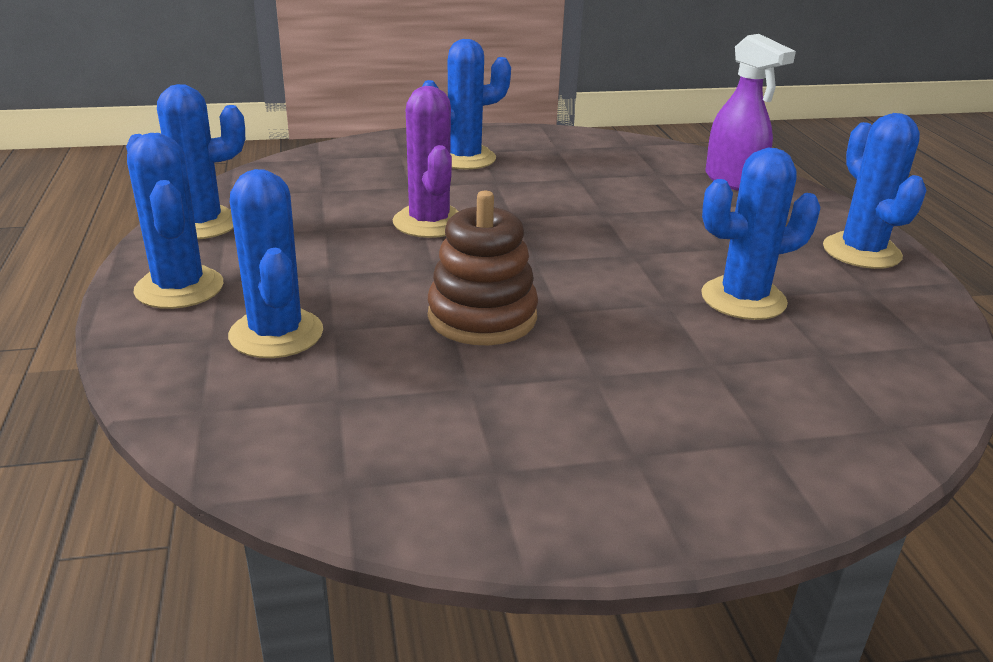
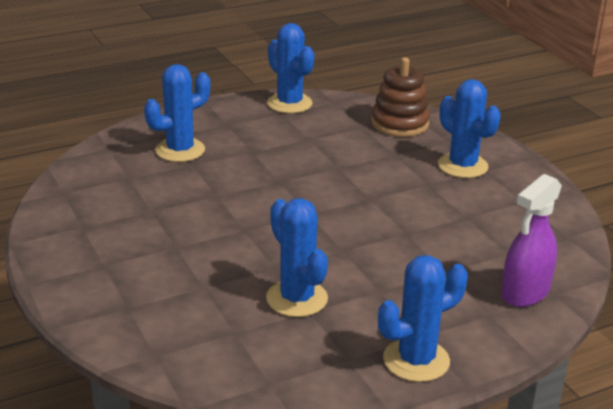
camera: 75 degrees right, 0 degrees up
blue cactus [127,133,223,309] -> none
purple cactus [393,86,459,238] -> none
brown stacking toy [428,191,538,345] -> brown stacking toy moved to [371,57,430,137]

